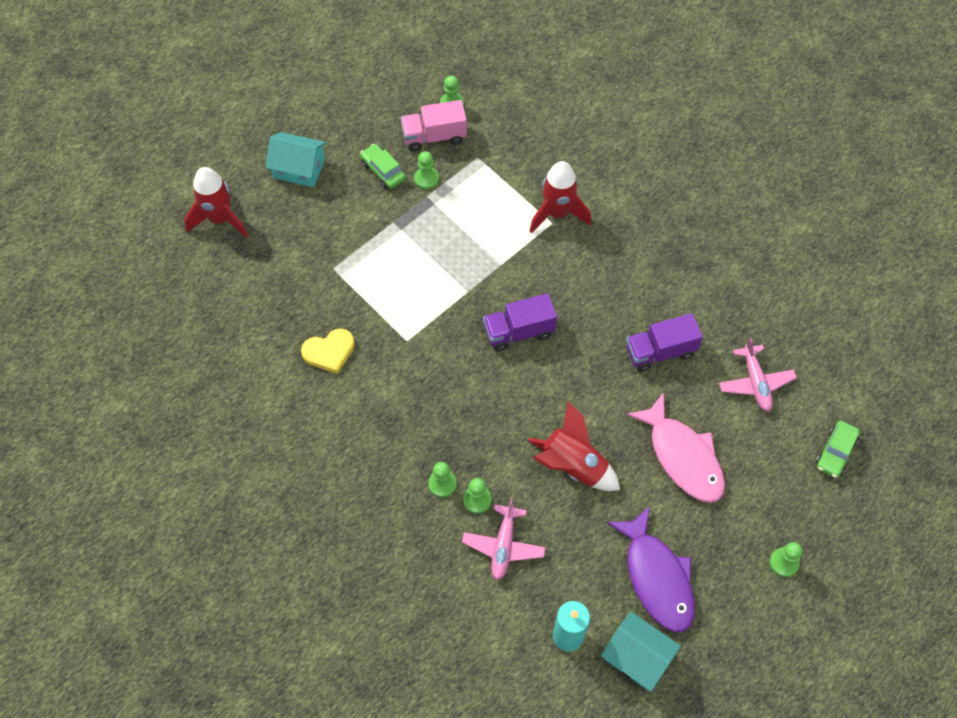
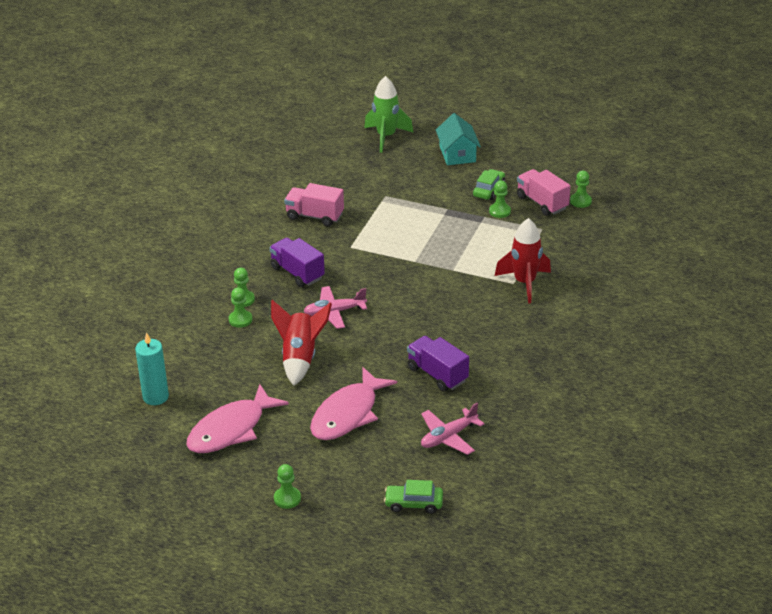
camera: 65 degrees right, 25 degrees down
red rocket [184,167,248,238] -> green rocket [364,76,413,153]
yellow heart [301,328,355,374] -> pink truck [284,183,344,227]
pink plane [462,498,546,580] -> pink plane moved to [304,286,367,329]
purple truck [483,293,557,351] -> purple truck moved to [269,238,325,287]
turquoise house [601,612,681,691] -> none
purple fish [607,506,695,632] -> pink fish [186,384,289,453]

